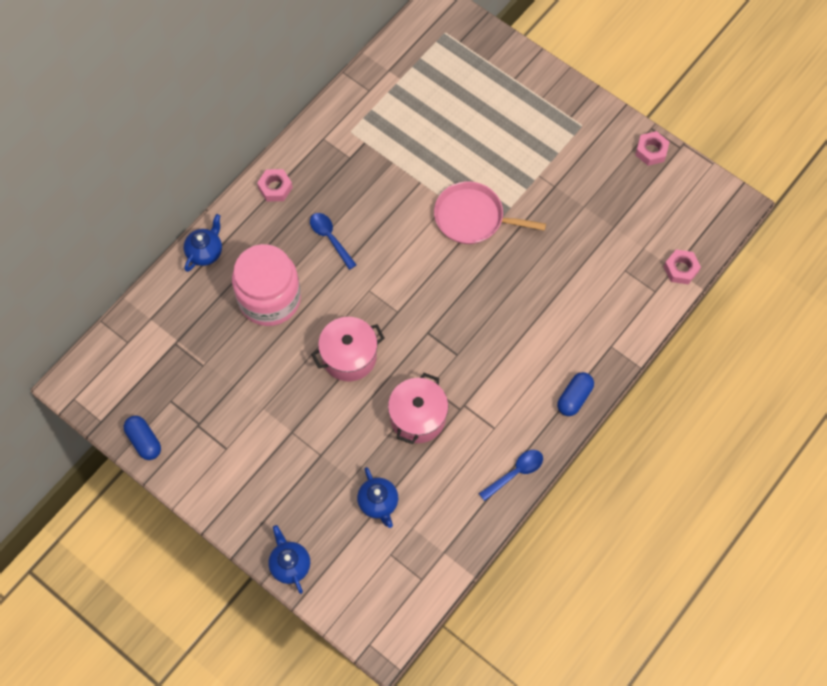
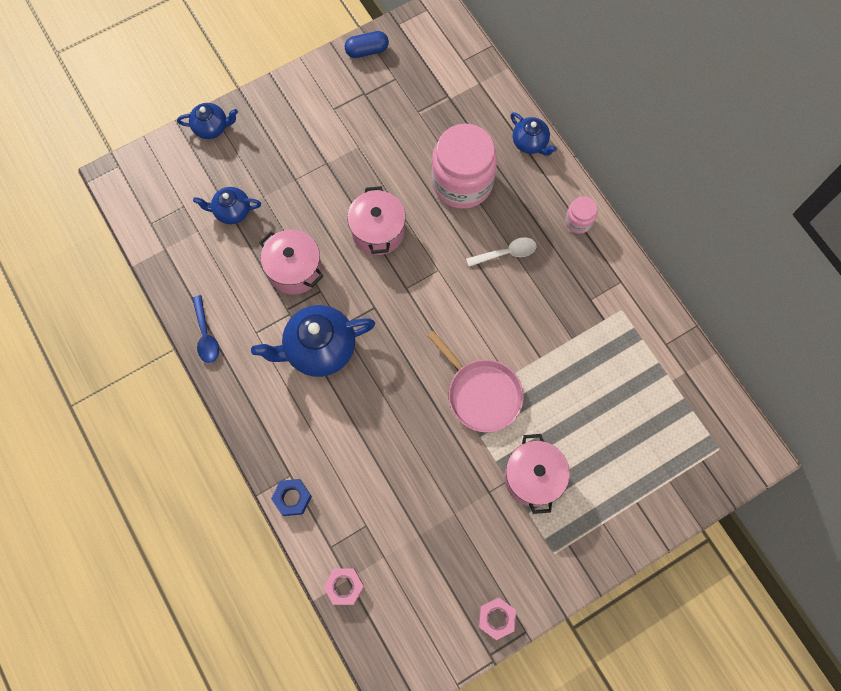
camera: 110 degrees right, 5 degrees up
pink nut [257,169,293,202] -> pink jar [565,196,597,234]
blue spoon [310,213,357,270] -> white spoon [466,237,537,267]
pink pan [434,181,546,244] -> pink pan turned 105 degrees clockwise [428,331,524,433]
blue capsule [557,372,594,416] -> none
none -> blue teapot [251,305,375,377]
none -> blue nut [271,479,312,516]
none -> pink pot [504,434,570,514]

